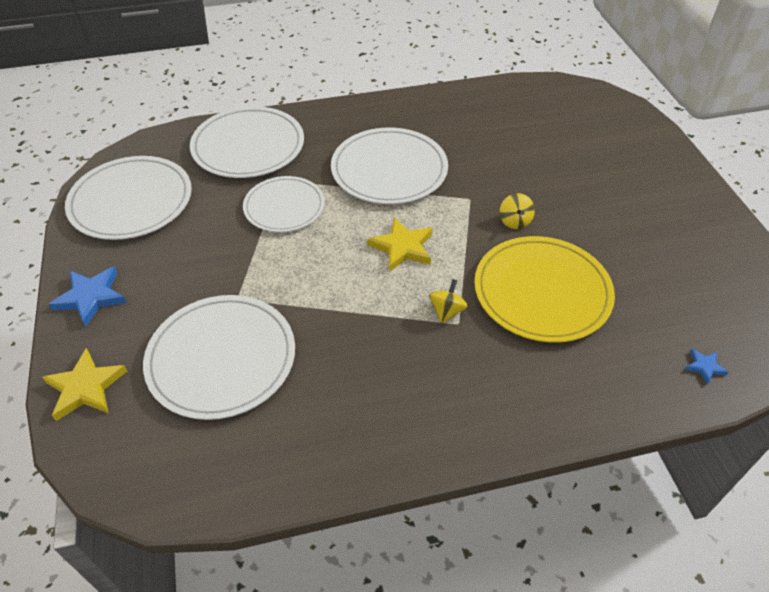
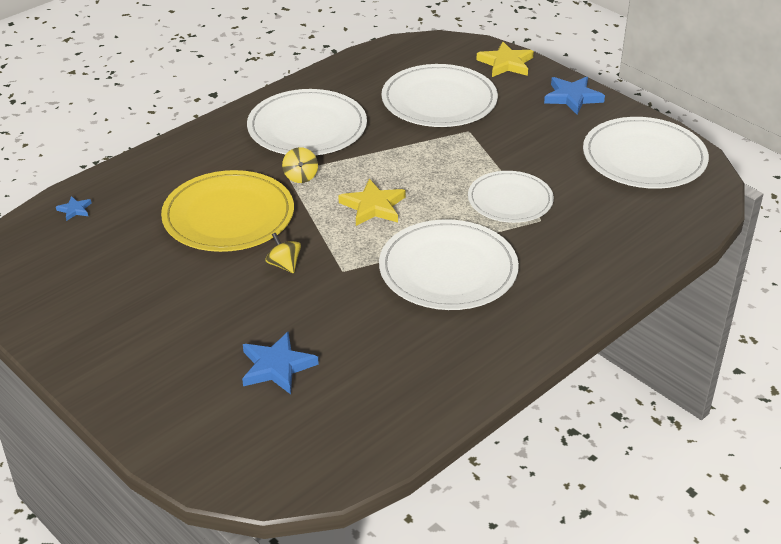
camera: 150 degrees right, 10 degrees down
white plate [190,106,304,178] -> white plate moved to [247,89,367,155]
none -> blue star [242,331,319,394]

